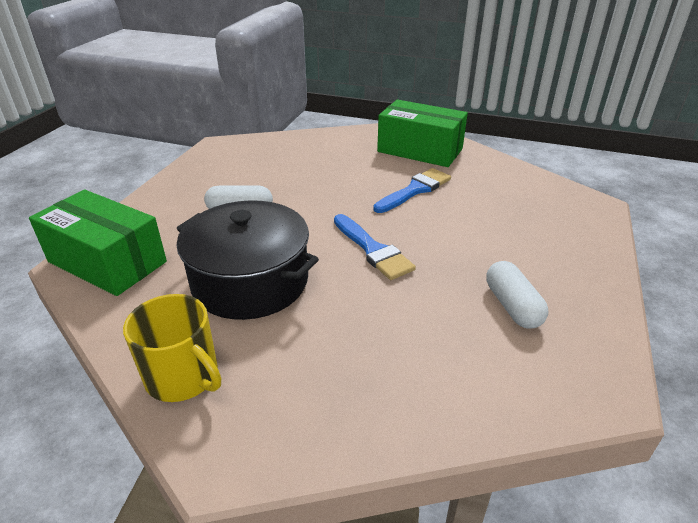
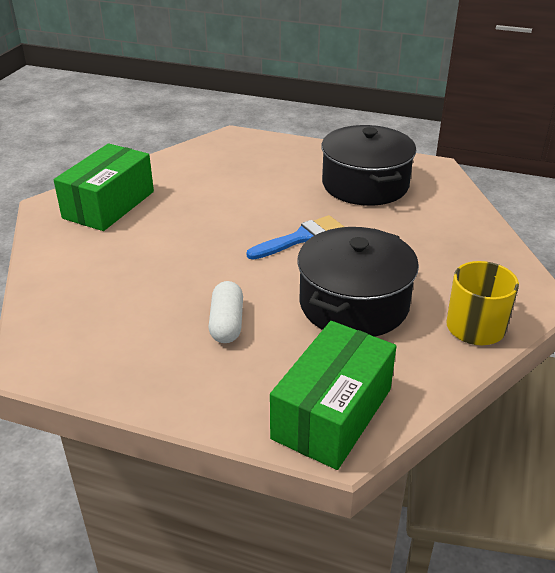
camera: 90 degrees left, 0 degrees up
blue brush [373,168,451,213] -> none
white capsule [486,261,548,329] -> black pot [321,125,416,206]

